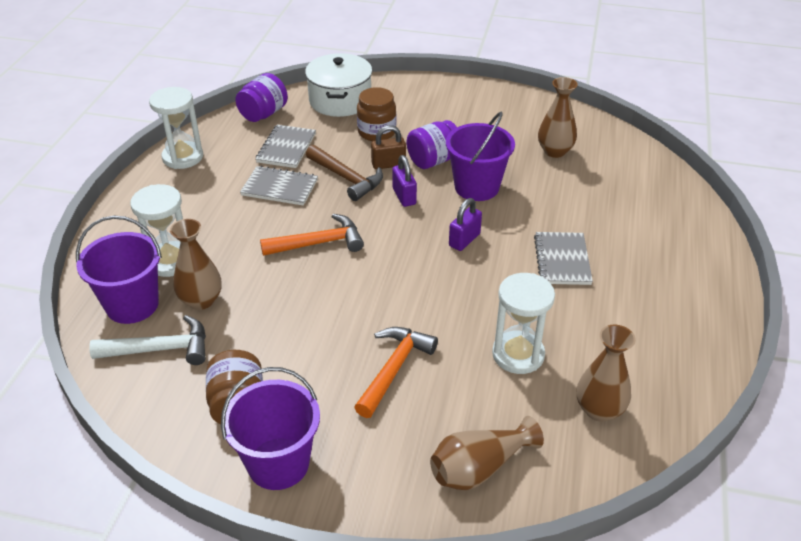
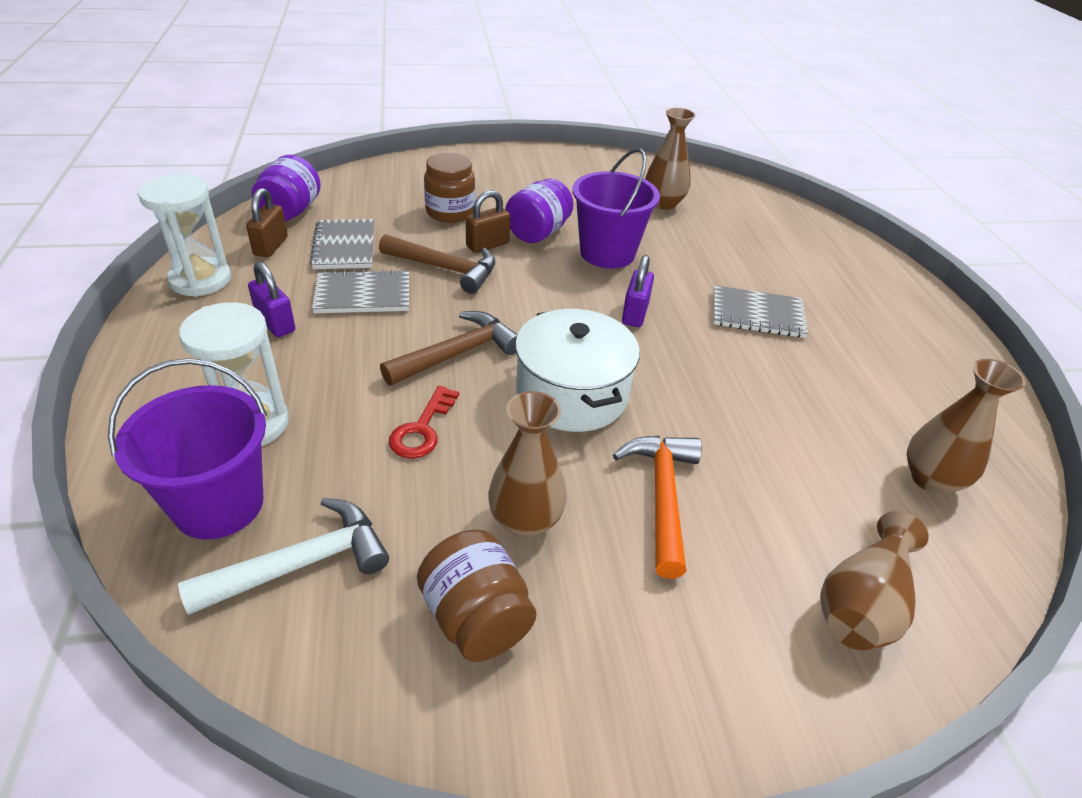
camera: 25 degrees left, 0 degrees up
brown vase [170,219,221,310] -> brown vase moved to [488,391,567,538]
purple bucket [221,367,320,490] -> none
orange hammer [260,214,364,256] -> brown hammer [380,311,518,385]
white pot [305,53,372,117] -> white pot moved to [515,309,640,432]
purple padlock [392,155,417,207] -> purple padlock moved to [248,261,295,337]
white hourglass [492,273,555,374] -> none
grey notebook [534,232,593,285] -> grey notebook turned 60 degrees counterclockwise [713,285,808,338]
none -> brown padlock [246,188,288,257]
none -> red key [389,386,459,459]

